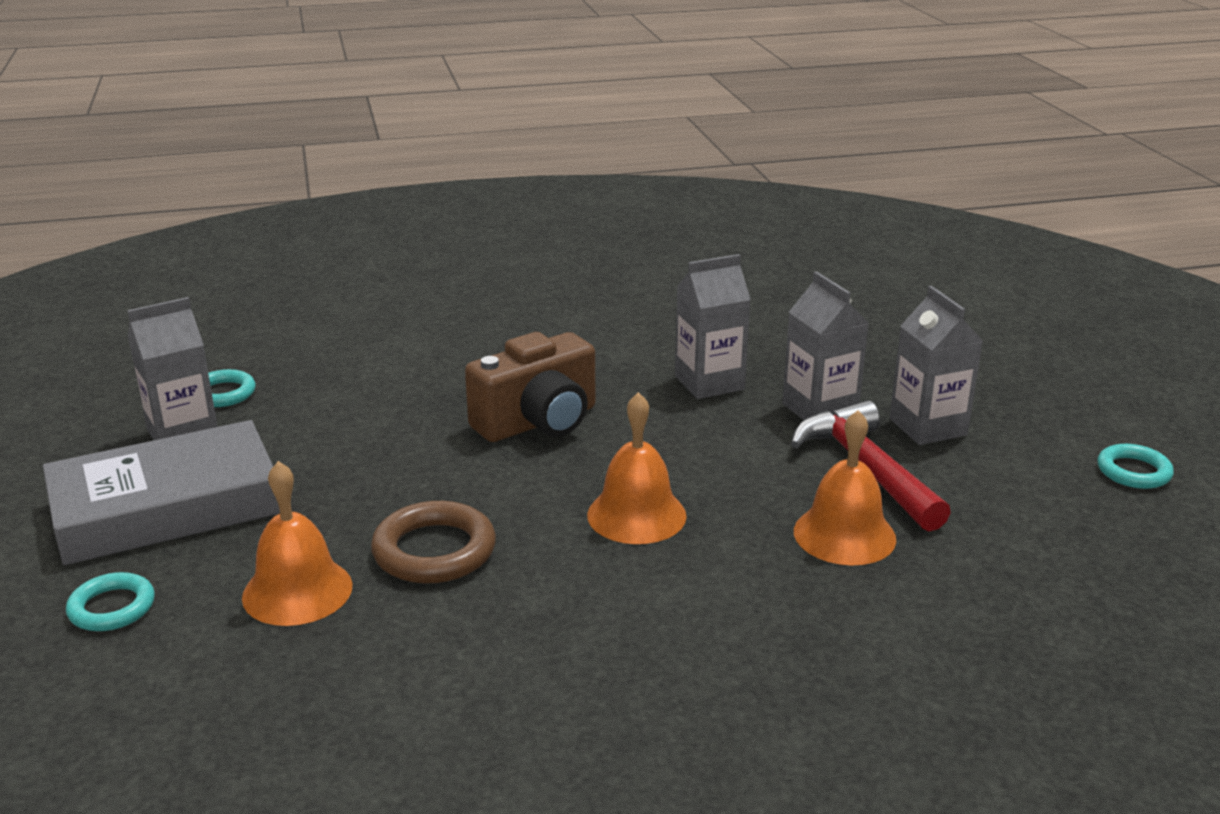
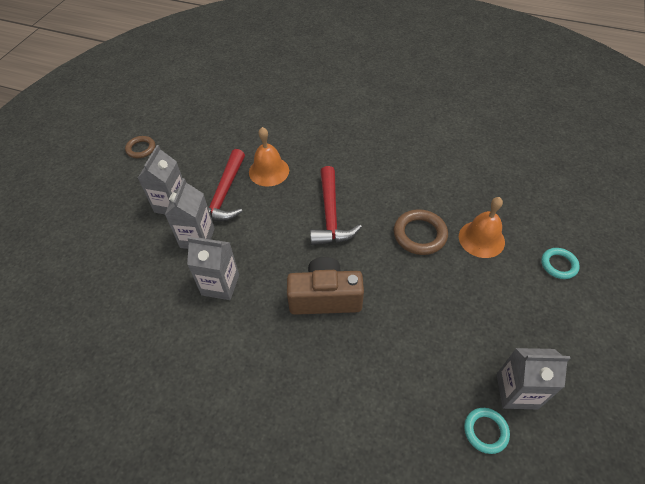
camera: 145 degrees left, 25 degrees up
grey book [43,420,280,565] -> none
orange bell [587,392,687,544] -> red hammer [310,166,362,245]
turquoise ring [1098,444,1174,489] -> brown ring [125,136,155,158]

